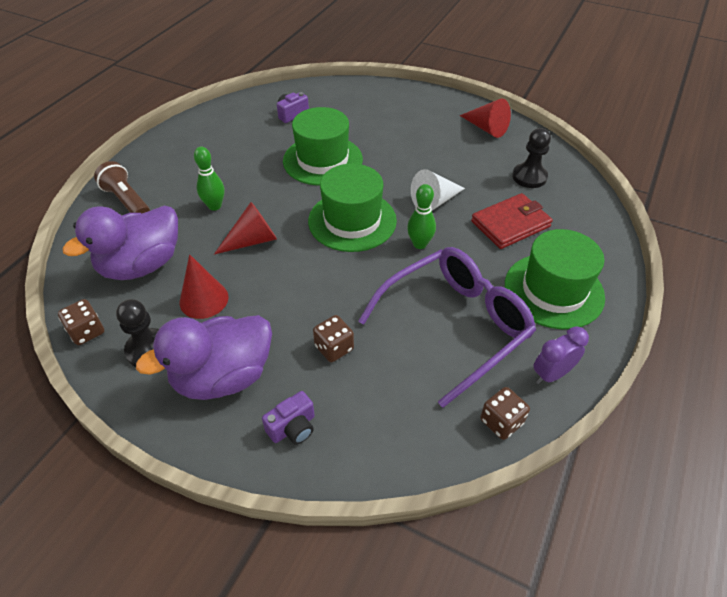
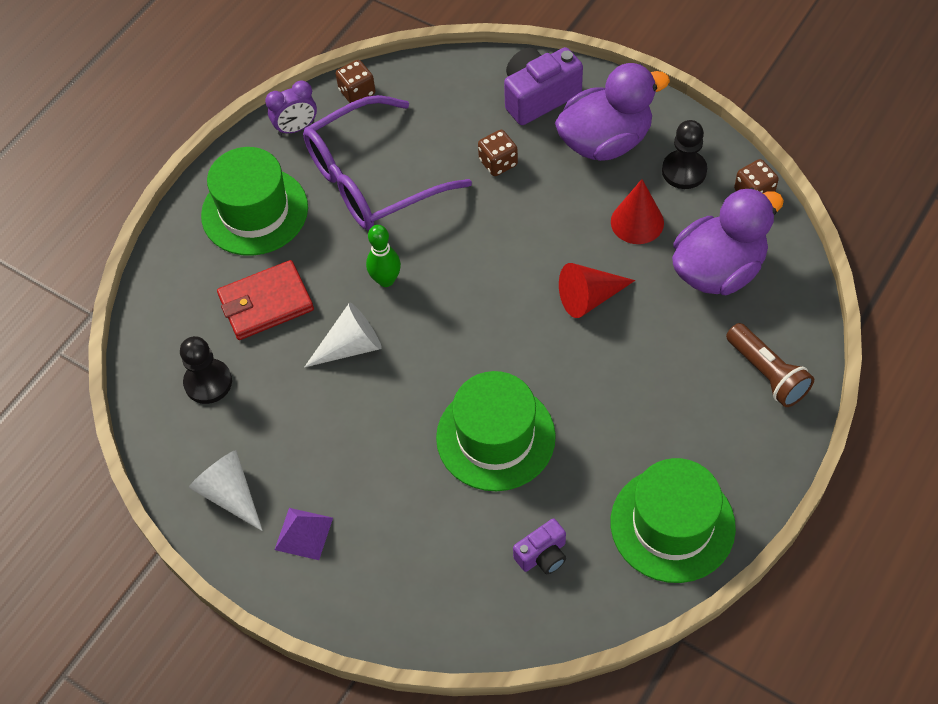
camera: 170 degrees left, 10 degrees up
green bowling pin [194,147,224,211] -> none
purple camera [262,391,315,444] -> purple camera [504,47,583,125], size x1.76
green hat [308,164,397,252] -> green hat moved to [611,458,736,583]
red cone [460,98,511,138] -> white cone [189,450,263,531]
none -> purple pyramid [275,508,333,560]

